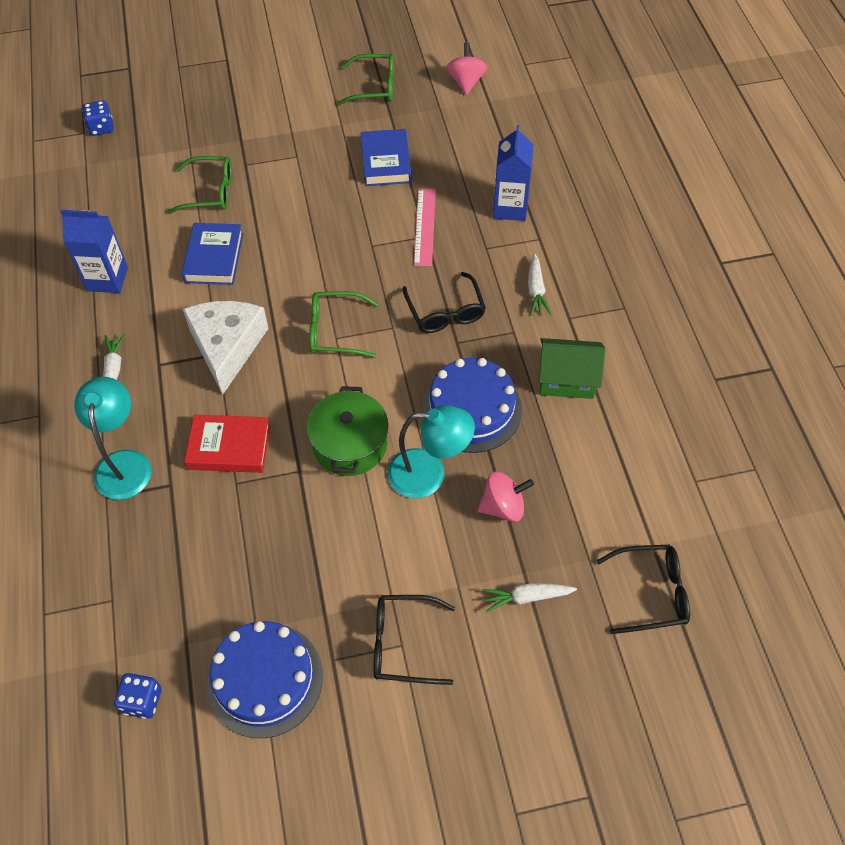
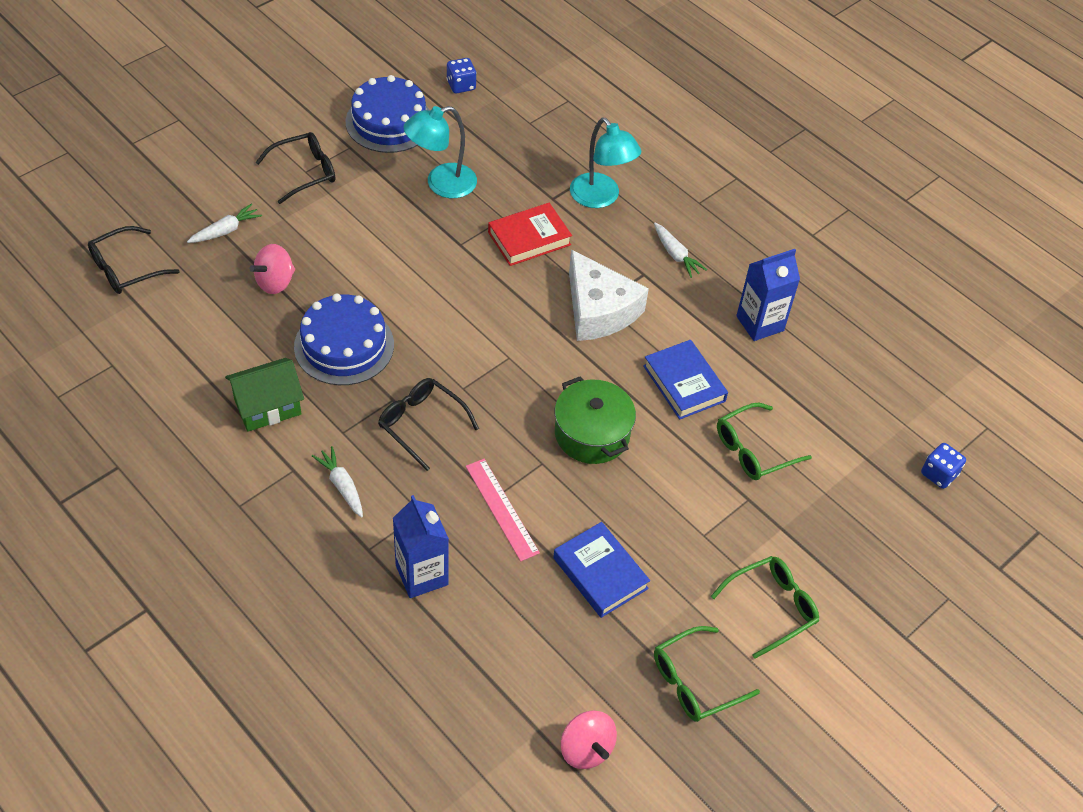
camera: 145 degrees right, 5 degrees down
green pot [307,386,388,476] -> green pot moved to [555,376,636,464]
green glasses [309,291,378,358] -> green glasses moved to [711,556,819,659]
turquoise lamp [387,405,475,498] -> turquoise lamp moved to [403,106,477,198]

